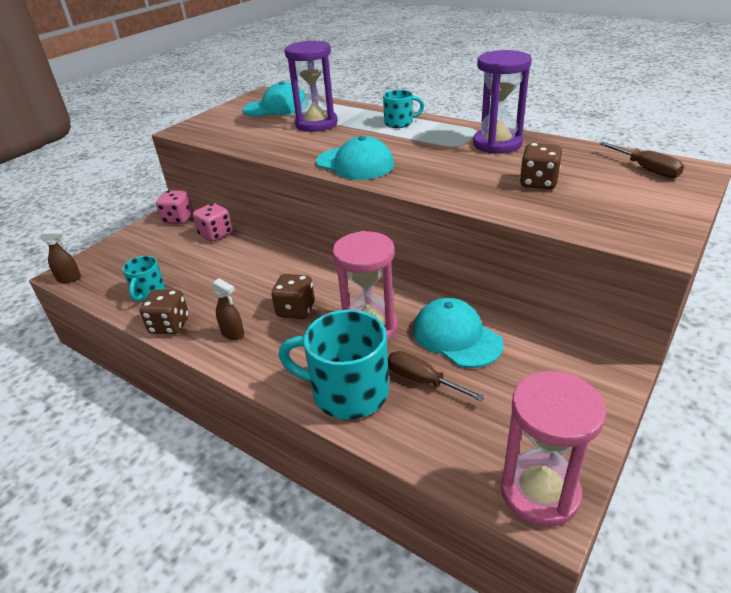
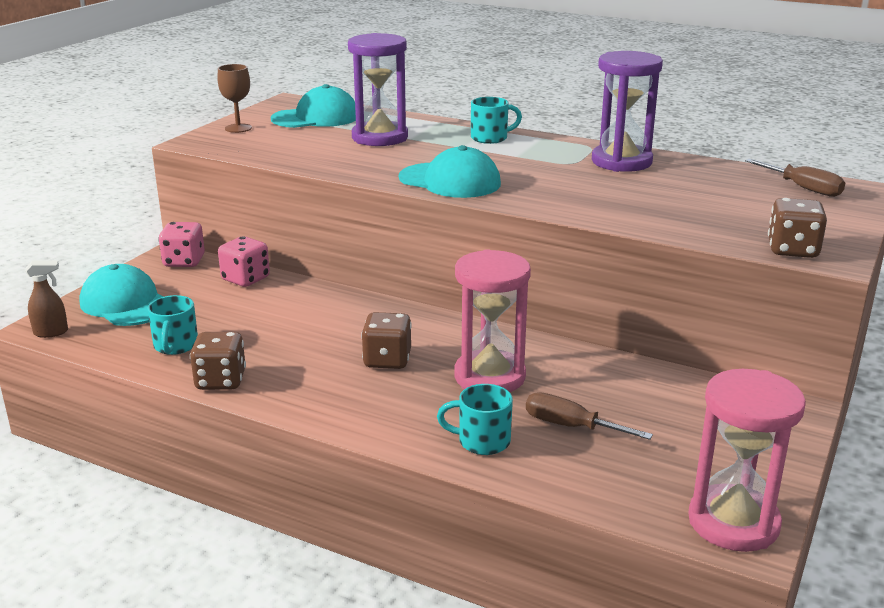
camera: 10 degrees left, 10 degrees down
brown spray bottle [211,278,244,340] -> none
turquoise mug [279,309,389,419] -> turquoise mug [437,384,513,455], size x0.54
turquoise cap [413,298,503,368] -> turquoise cap moved to [79,264,164,326]
brown dice [520,143,562,189] -> brown dice moved to [768,198,827,258]
none -> brown goblet [217,64,252,133]

